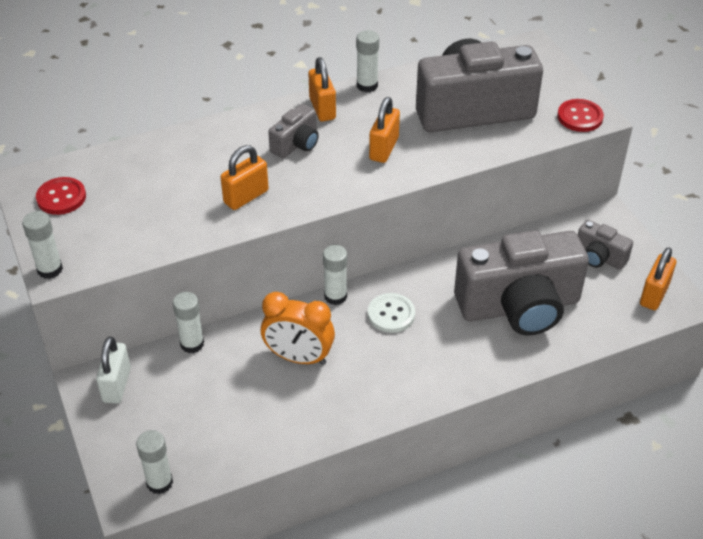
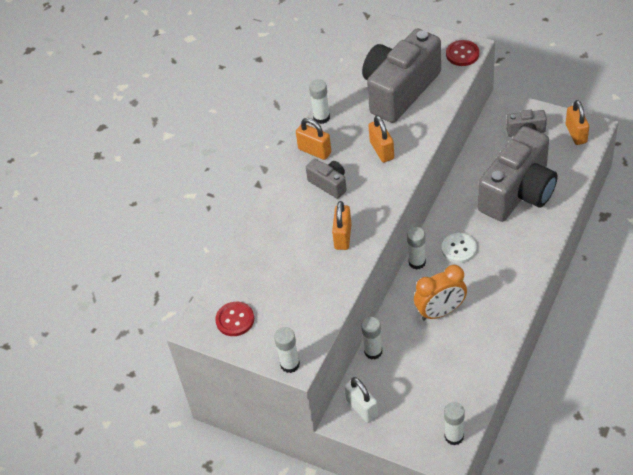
camera: 35 degrees left, 5 degrees up
grey camera [268,104,319,158] -> grey camera turned 45 degrees counterclockwise [306,159,347,199]

